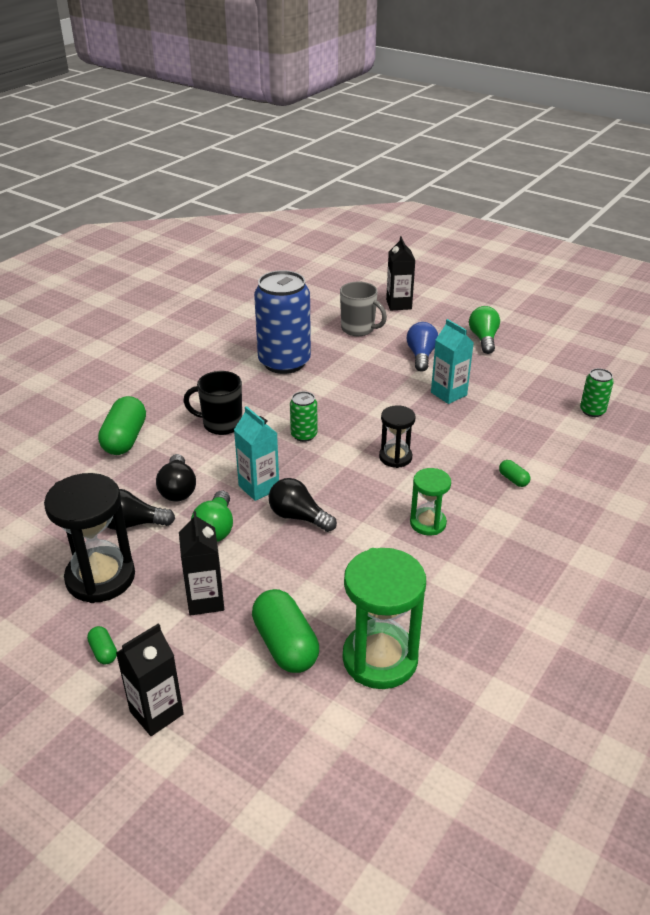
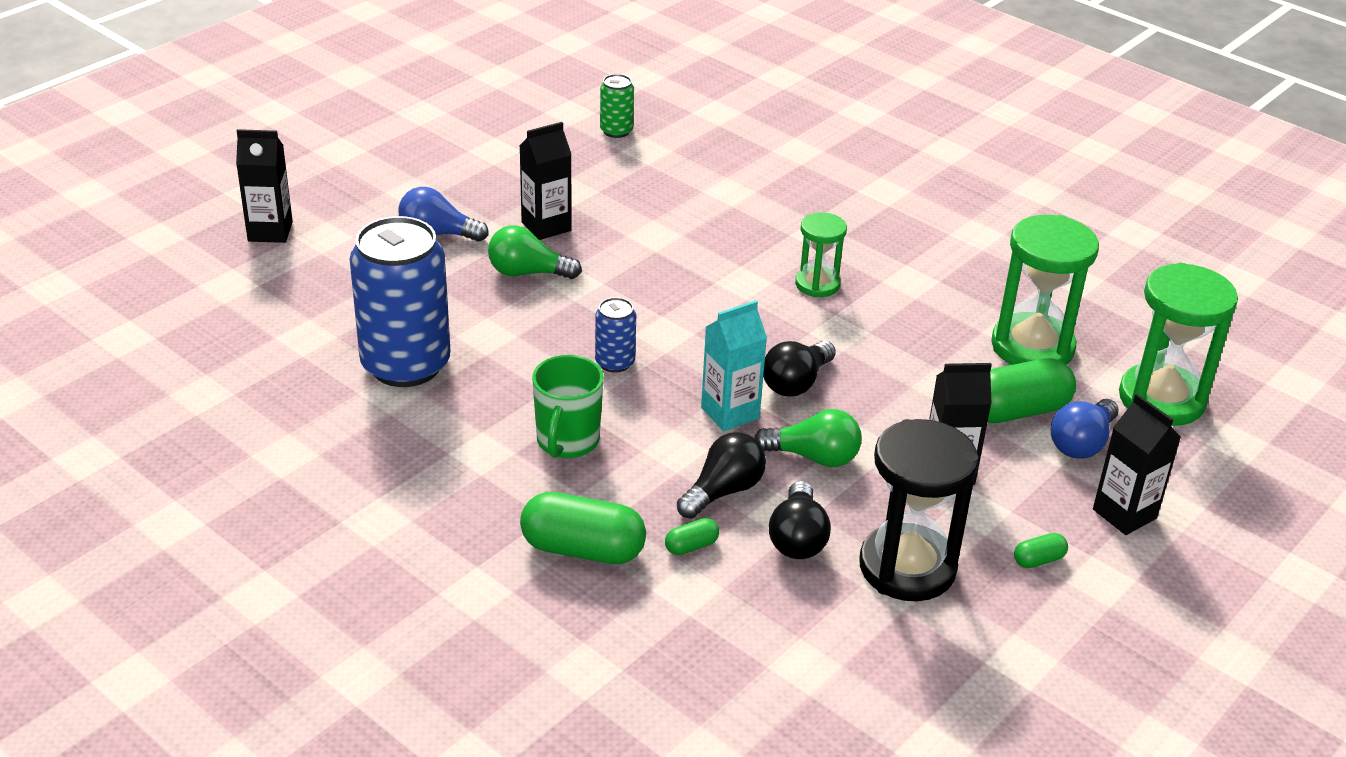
camera: 85 degrees left, 0 degrees up
black light bulb [156,454,196,501] -> black light bulb turned 45 degrees counterclockwise [677,432,766,519]
black mug [183,371,242,435] -> green mug [532,355,604,458]
green can [290,391,317,442] -> blue can [595,297,636,373]
grey mug [340,282,387,336] -> none
black hourglass [379,405,416,468] -> none
turquoise carton [431,319,474,404] -> black carton [520,122,572,240]
green light bulb [469,306,500,354] -> green light bulb moved to [488,225,582,279]
green capsule [499,460,530,487] -> green capsule moved to [665,518,719,555]
none -> blue light bulb [1051,399,1119,459]
none -> green hourglass [1119,263,1238,426]

